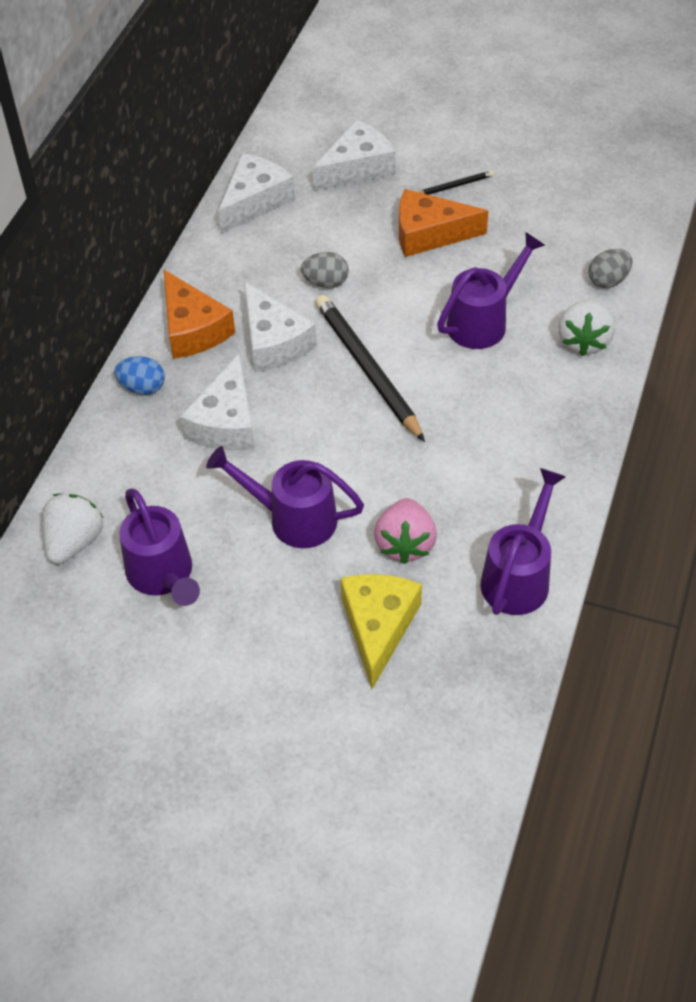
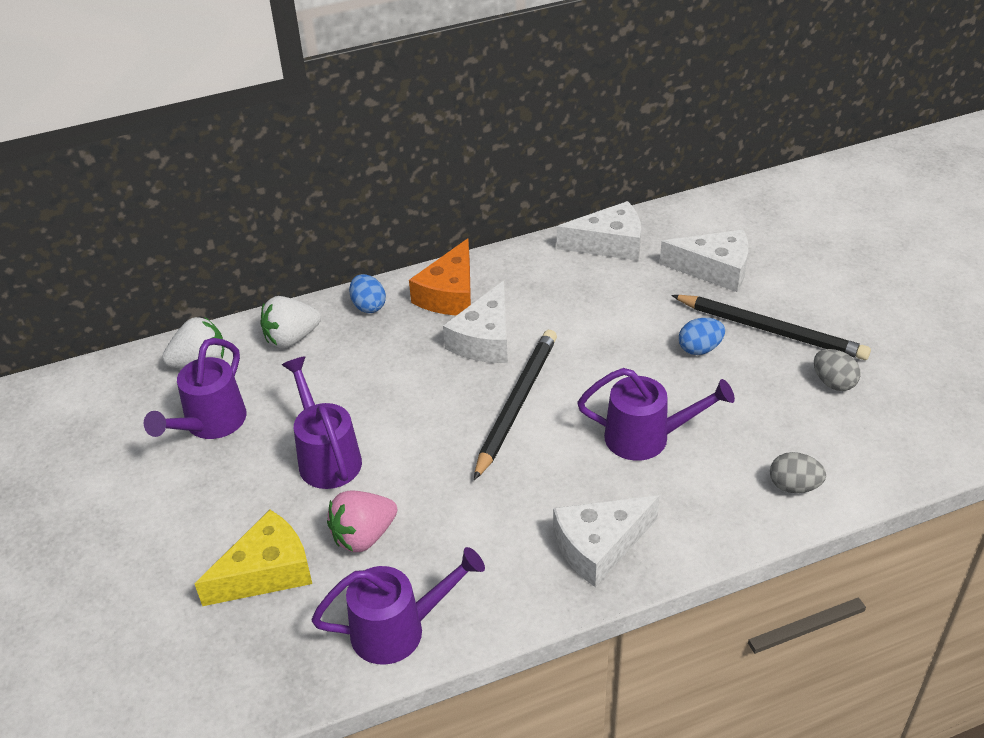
camera: 50 degrees right, 10 degrees down
white cheese [180,354,255,450] -> white cheese moved to [553,495,660,587]
grey egg [301,252,349,288] -> grey egg moved to [814,349,861,391]
orange cheese [399,189,488,257] -> blue egg [679,318,725,355]
black pencil [419,170,494,195] -> black pencil [671,295,871,360], size x2.19
white strawberry [559,300,615,356] -> white strawberry moved to [260,296,321,348]

